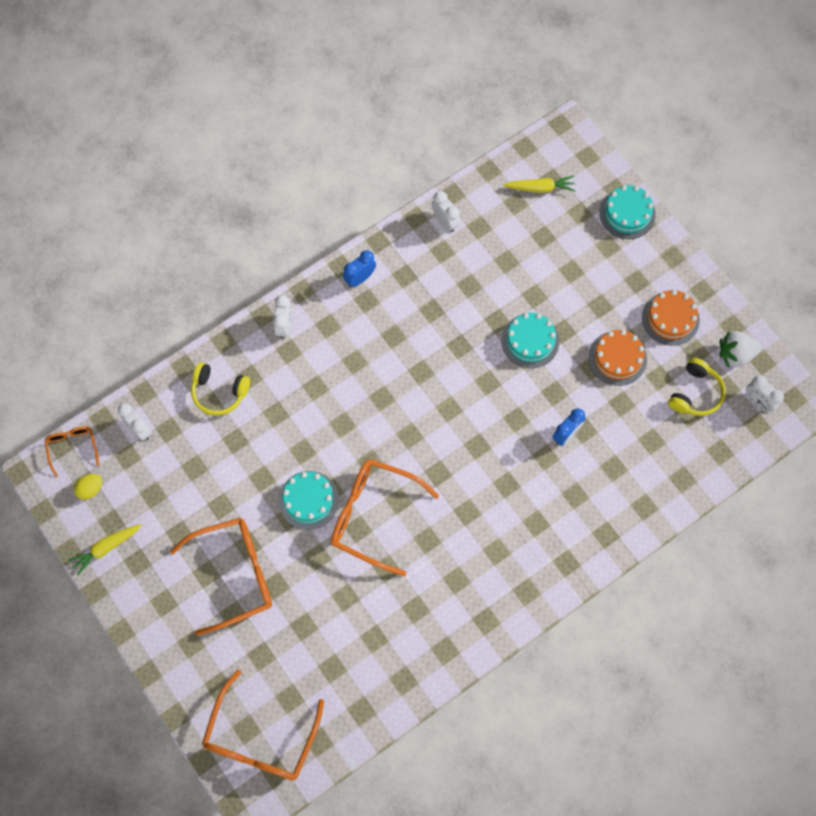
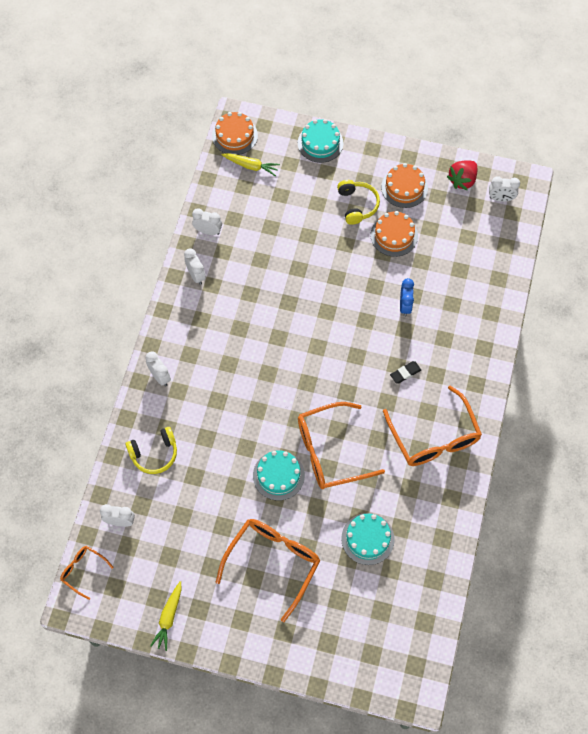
camera: 40 degrees left, 5 degrees down
yellow egg [74,474,102,500] -> none
orange glasses [202,669,324,781] -> orange glasses moved to [383,385,482,466]
blue clock [343,250,376,287] -> none
turquoise cake [501,313,559,368] -> turquoise cake moved to [341,513,395,565]
yellow carrot [503,176,576,193] -> yellow carrot turned 60 degrees clockwise [222,153,280,176]
yellow headphones [668,358,726,416] -> yellow headphones moved to [337,180,380,225]
white strawberry [720,331,762,368] -> red strawberry [447,160,477,190]
none -> white clock [184,248,206,285]
none -> orange cake [212,112,258,155]
none -> black eraser [390,361,421,383]

